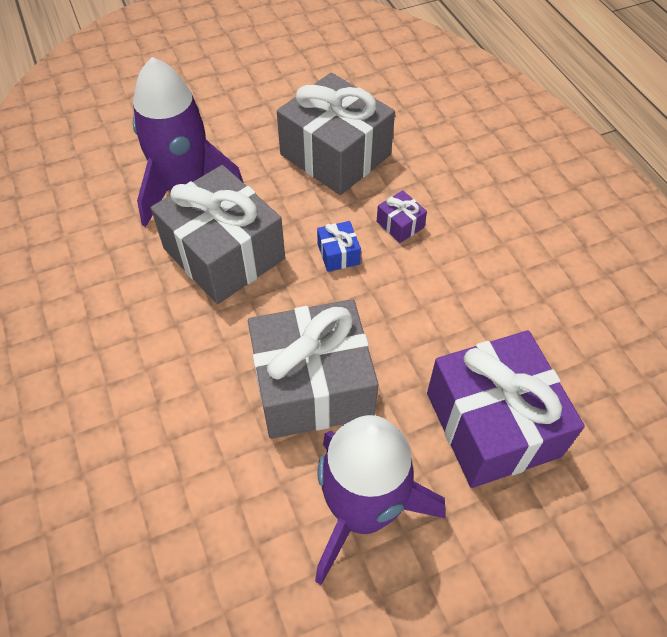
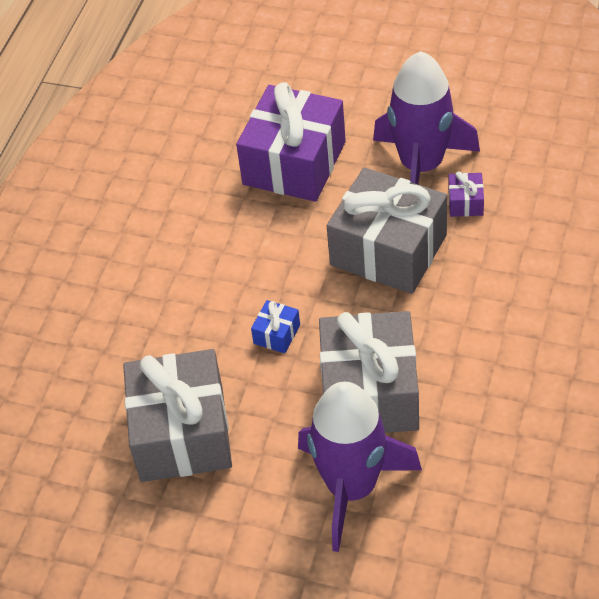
camera: 135 degrees left, 5 degrees down
purple gift [377,190,427,243] -> purple gift moved to [448,171,484,217]

